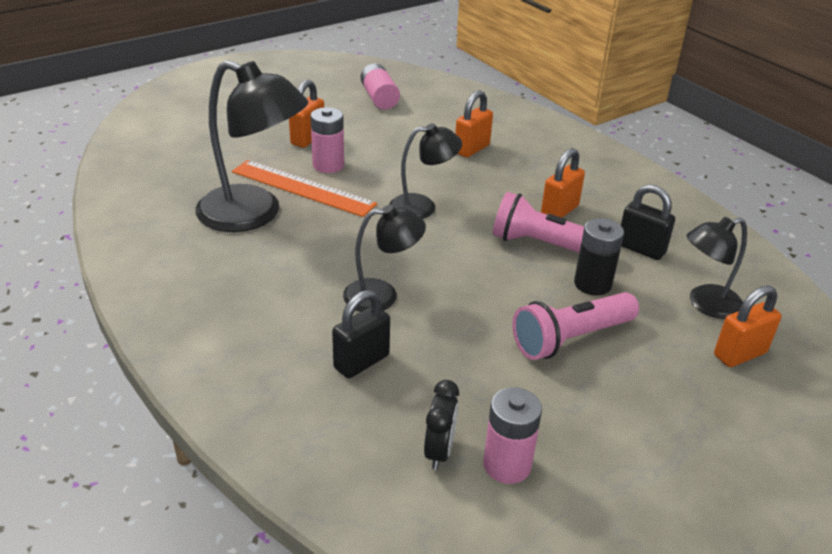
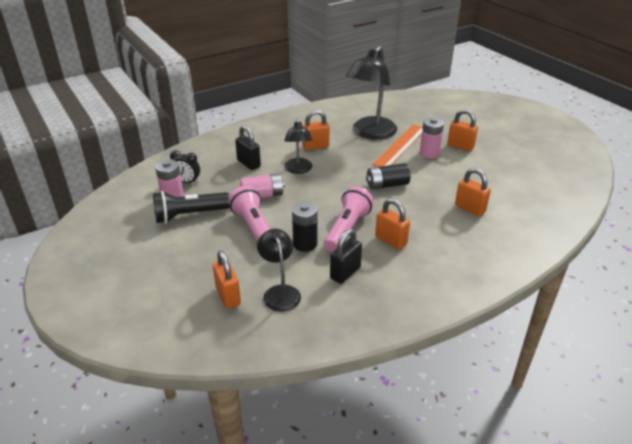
camera: 95 degrees right, 0 degrees up
pink battery [360,63,400,109] -> pink battery moved to [240,173,285,198]
black lamp [389,123,462,219] -> black battery [366,163,410,190]
none -> black flashlight [153,191,230,223]
none -> orange padlock [302,110,329,150]

